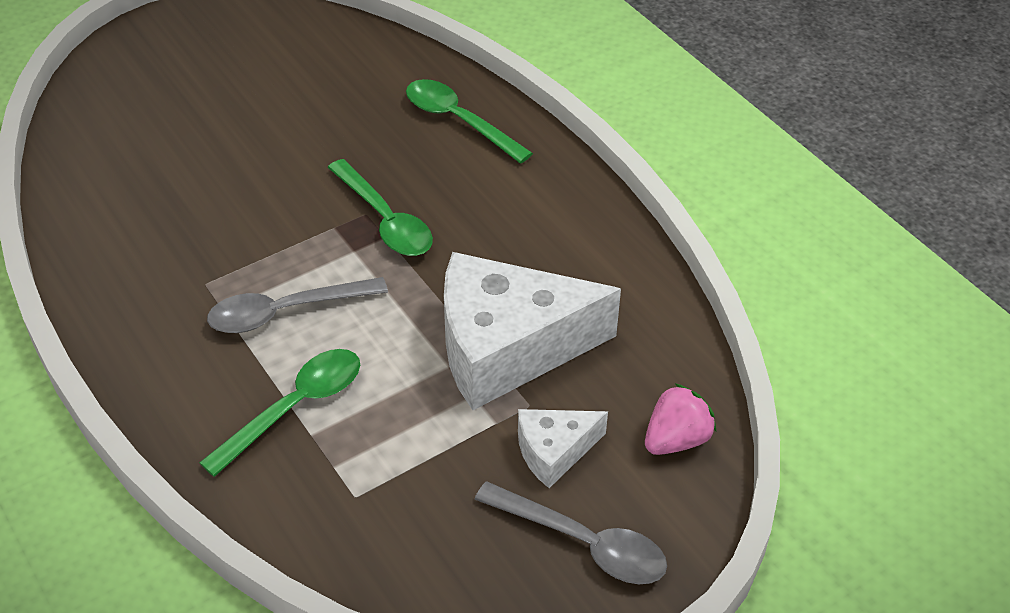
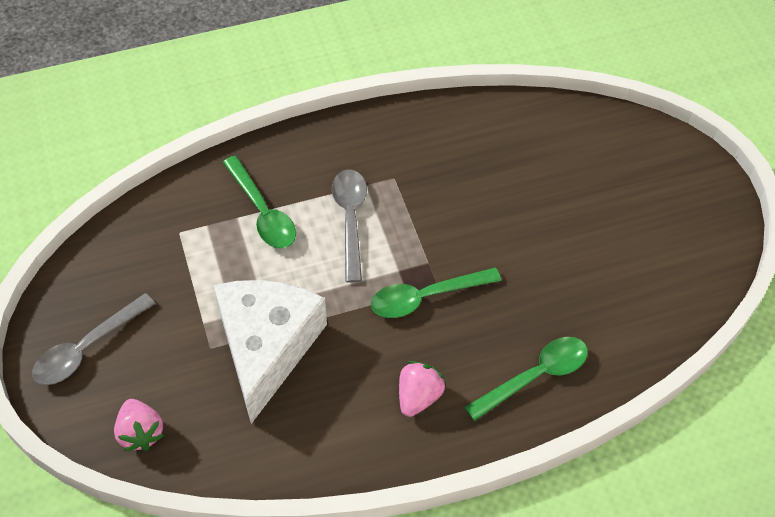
camera: 105 degrees right, 10 degrees up
white cheese [518,409,608,488] -> none
none -> pink strawberry [399,361,445,417]

